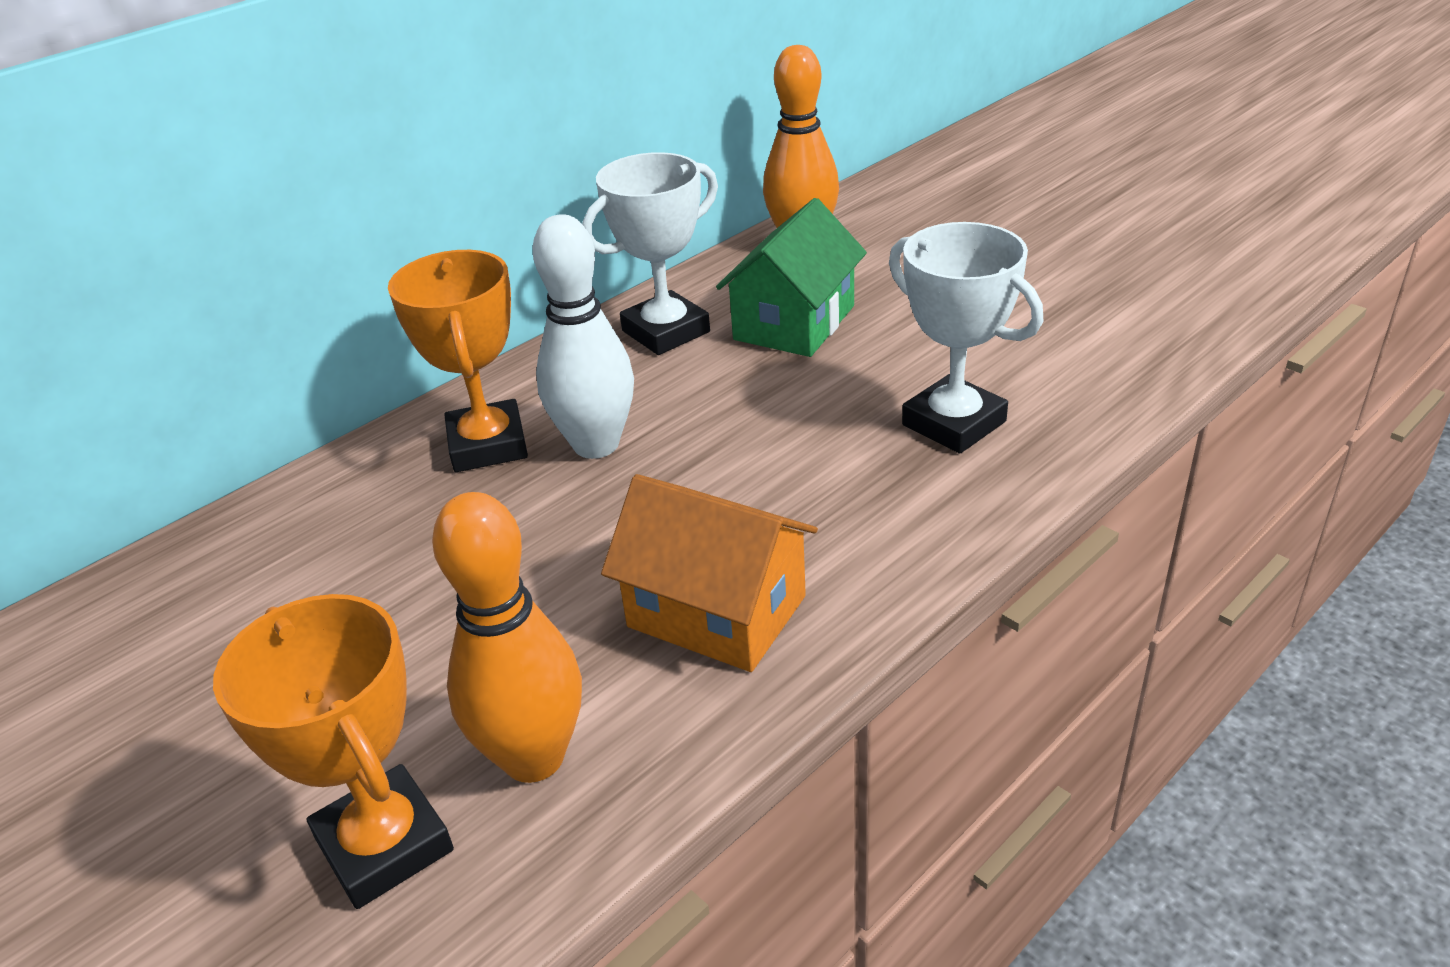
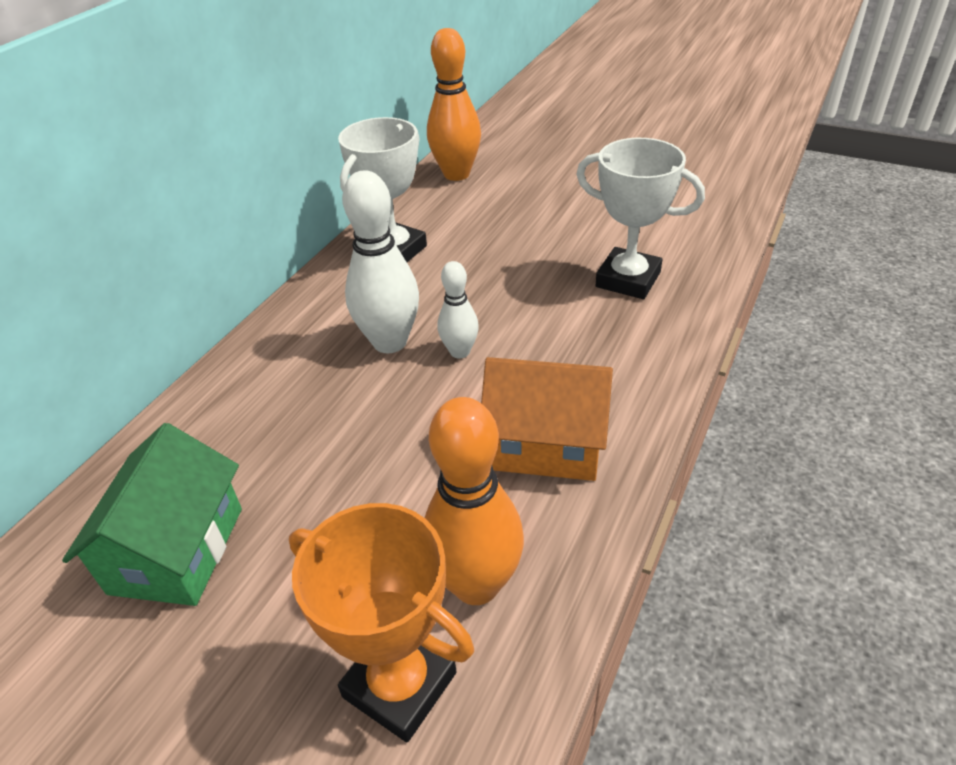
camera: 20 degrees left, 5 degrees up
orange trophy [388,250,528,472] -> none
green house [716,198,867,357] -> green house moved to [62,423,242,606]
none -> white bowling pin [438,261,479,359]

